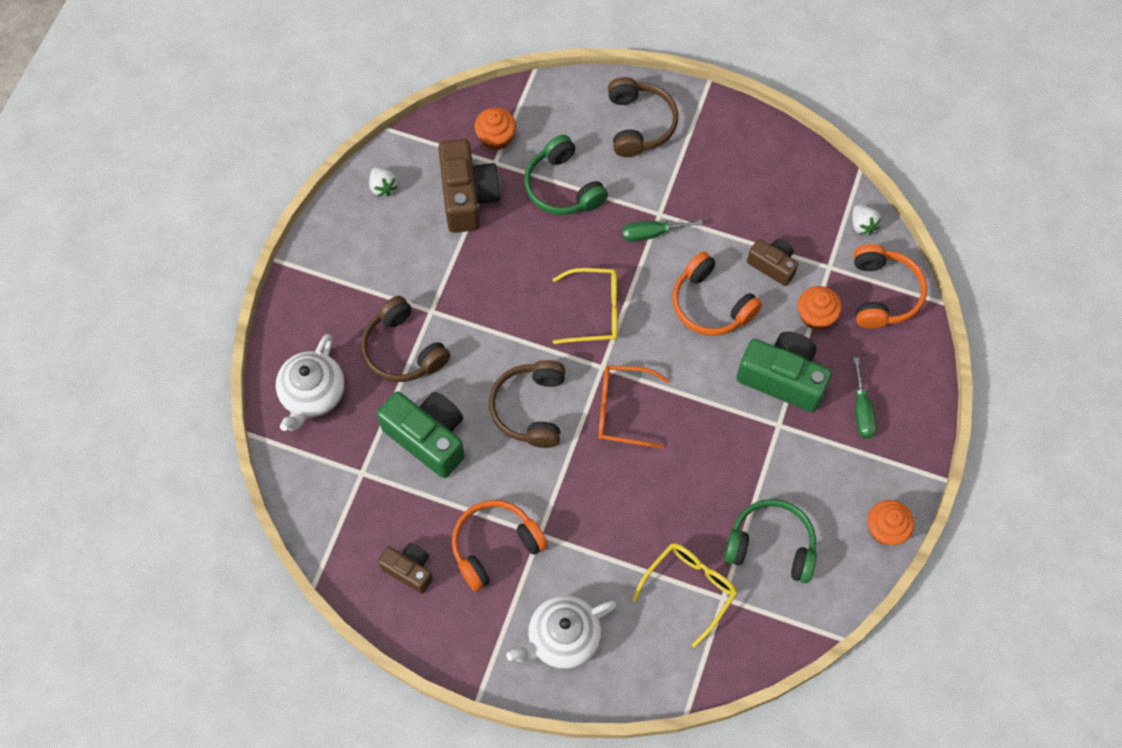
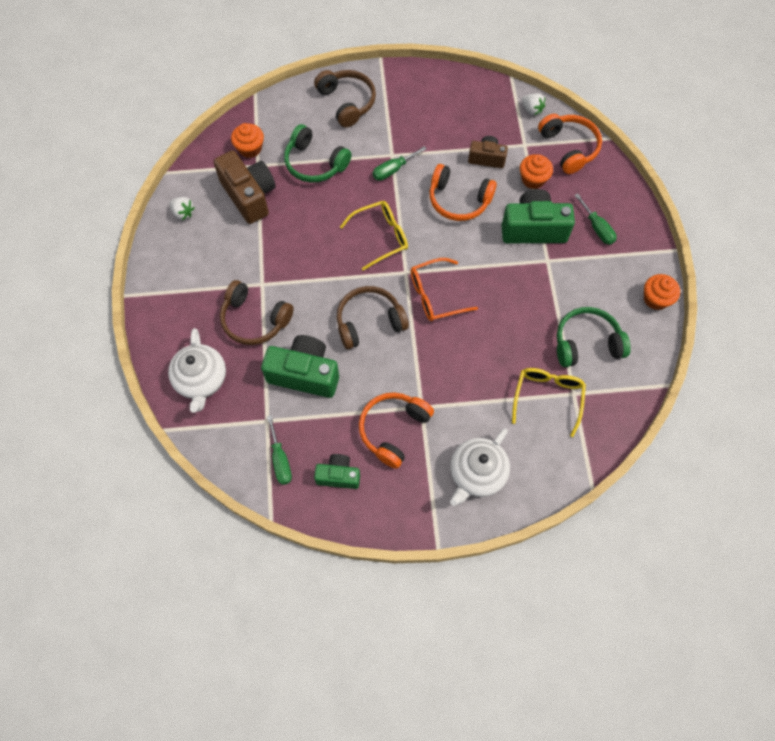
camera: 25 degrees left, 0 degrees up
brown camera [378,543,433,594] -> green camera [314,454,360,489]
brown headphones [489,360,565,448] -> brown headphones turned 90 degrees clockwise [337,286,409,349]
none -> green screwdriver [267,415,292,485]

